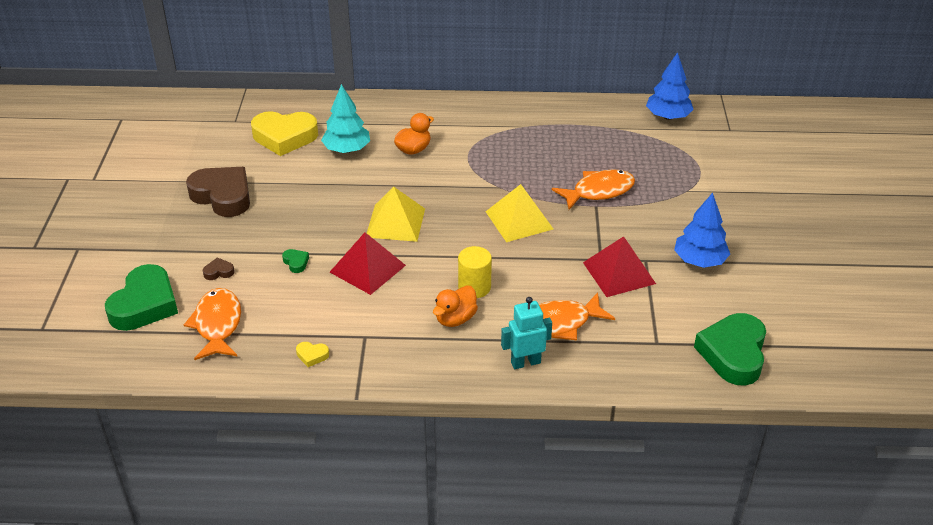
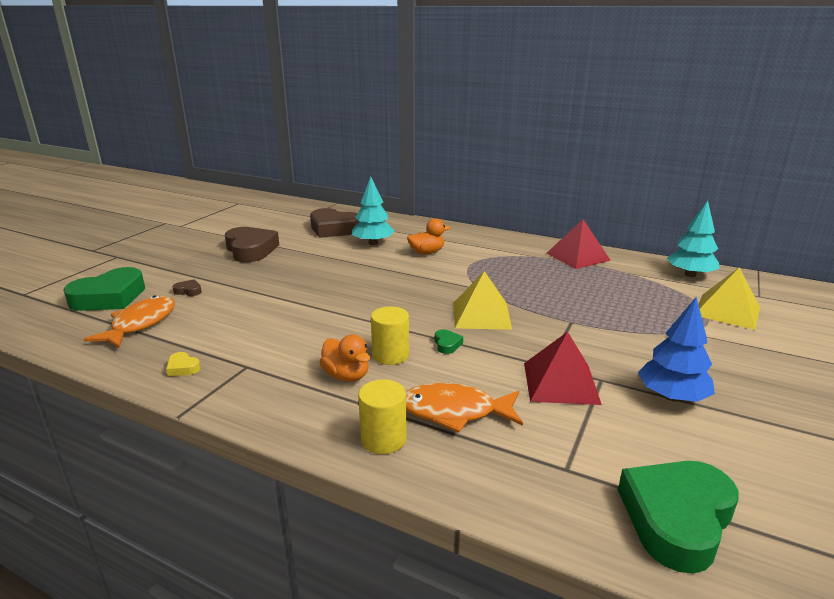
camera: 25 degrees right, 15 degrees down
yellow heart [251,111,318,156] -> brown heart [310,208,359,238]
green heart [282,249,309,273] -> green heart moved to [435,329,463,354]
red pyramid [330,232,406,295] -> red pyramid moved to [546,220,611,269]
yellow pyramid [367,187,425,242] -> yellow pyramid moved to [698,267,760,330]
orange duck [433,285,478,327] -> orange duck turned 105 degrees counterclockwise [320,335,370,382]
turquoise robot [501,297,552,369] -> yellow cylinder [358,379,407,454]
orange fish [552,169,635,210] -> none
blue tree [646,52,694,120] -> turquoise tree [667,200,720,277]

